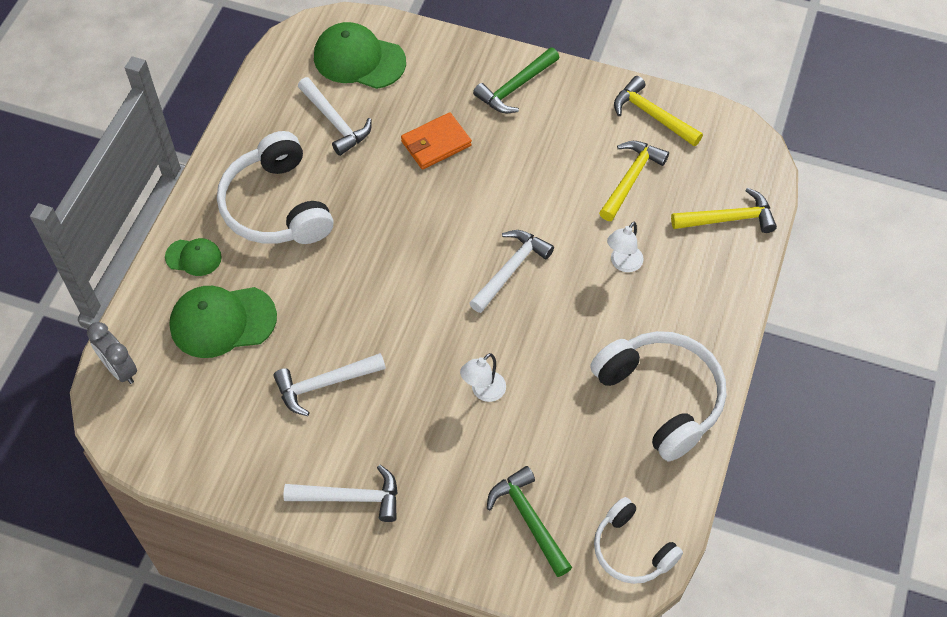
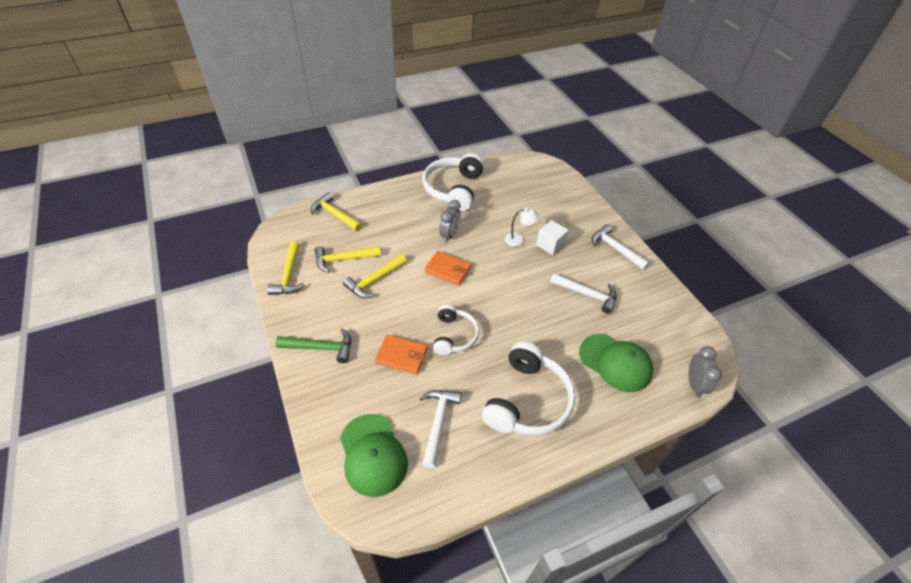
camera: 135 degrees left, 10 degrees down
green cap [165,238,222,276] -> none
white hammer [470,230,554,313] -> orange wallet [425,251,471,286]
green hammer [487,466,572,577] -> none
white headphones [594,497,683,584] -> white headphones moved to [433,305,479,355]
white lamp [607,222,644,272] -> none
none -> yellow hammer [343,254,407,298]
none -> grey clock [439,200,461,243]
none -> white cube [536,220,569,255]

